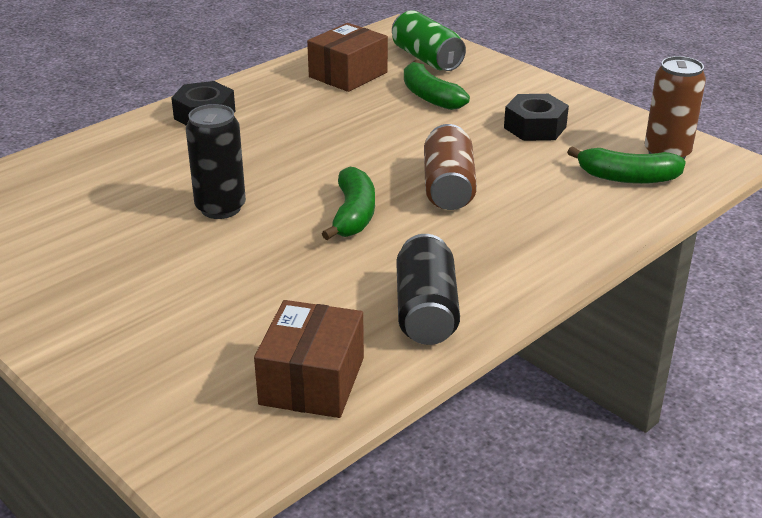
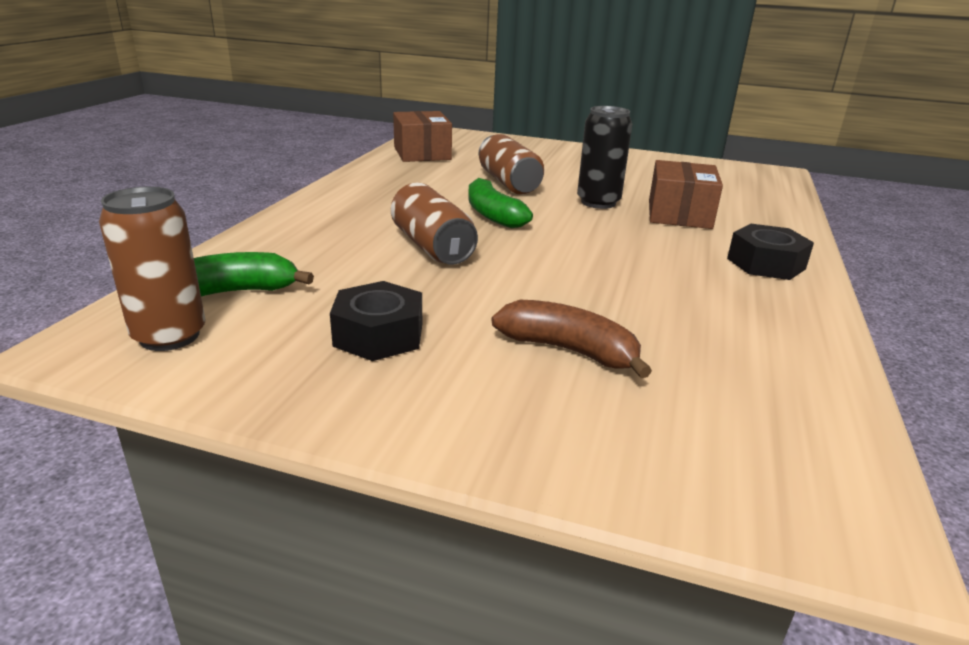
camera: 150 degrees right, 5 degrees down
brown box [307,23,388,92] -> brown box moved to [649,160,723,229]
green can [392,10,466,71] -> none
black can [397,234,460,345] -> none
green banana [404,60,470,110] -> brown banana [492,300,652,378]
none -> brown can [479,134,544,195]

